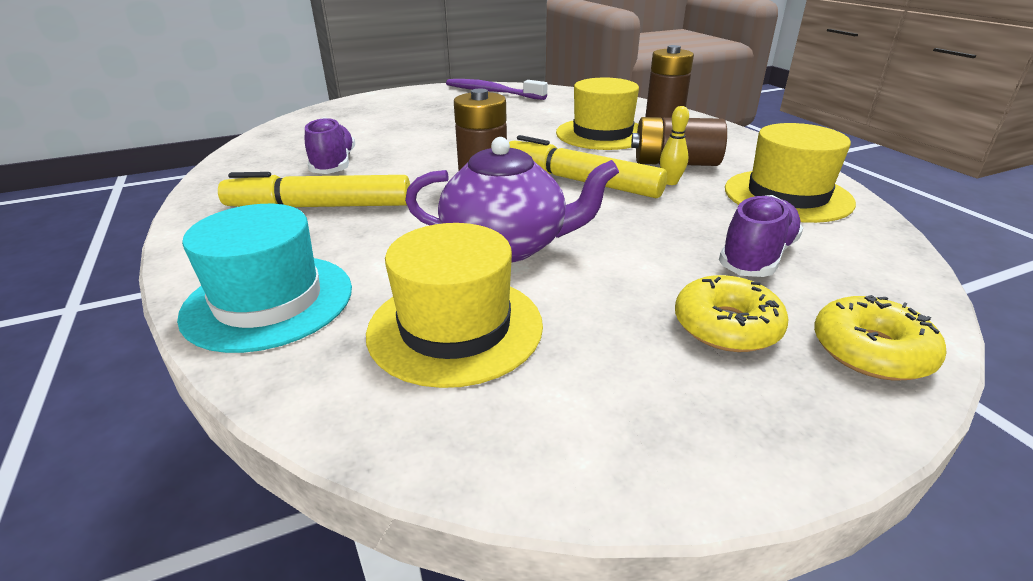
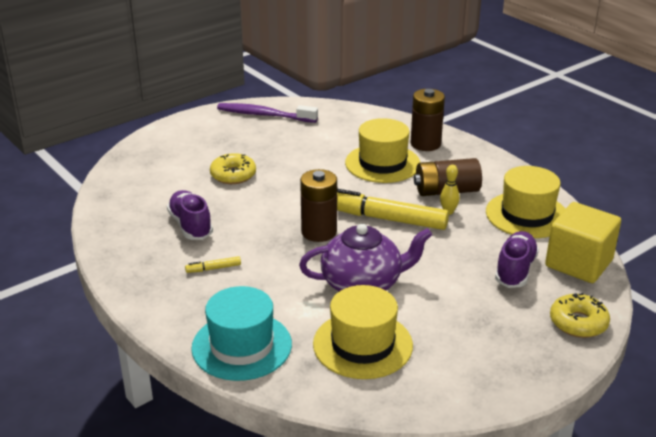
camera: 15 degrees left, 0 degrees up
yellow marker [218,172,410,207] -> yellow marker [185,256,241,273], size x0.41
yellow donut [675,275,789,352] -> yellow donut moved to [210,153,256,184]
none -> yellow cube [545,202,621,283]

